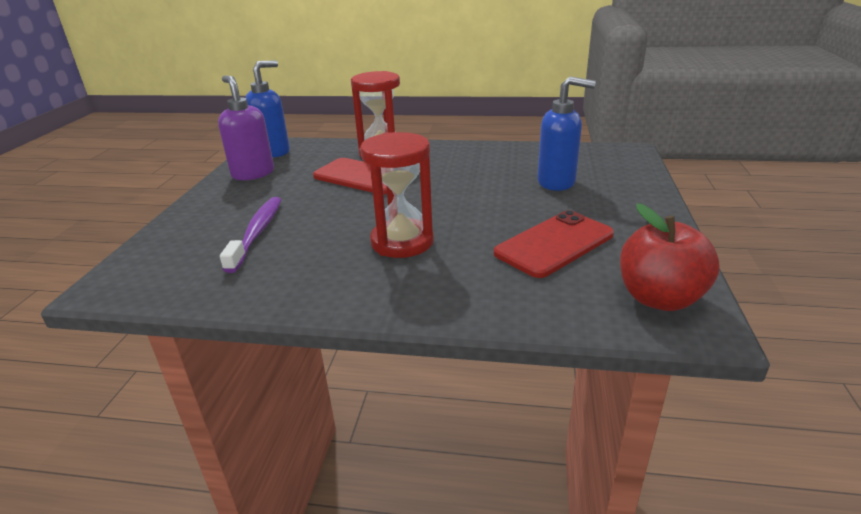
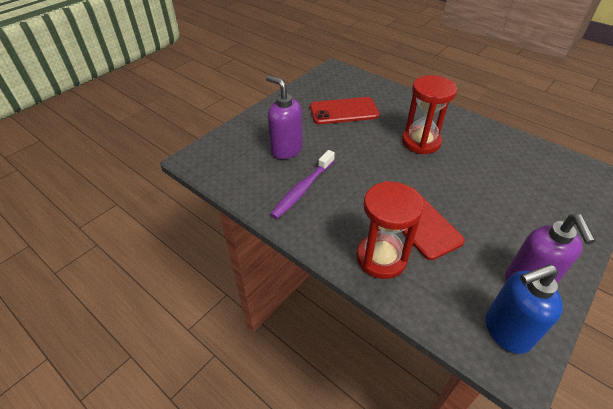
camera: 150 degrees left, 15 degrees up
purple toothbrush [220,197,281,273] -> purple toothbrush moved to [270,150,335,219]
blue soap dispenser [537,76,596,191] -> purple soap dispenser [266,75,302,159]
red apple [620,203,719,311] -> none

